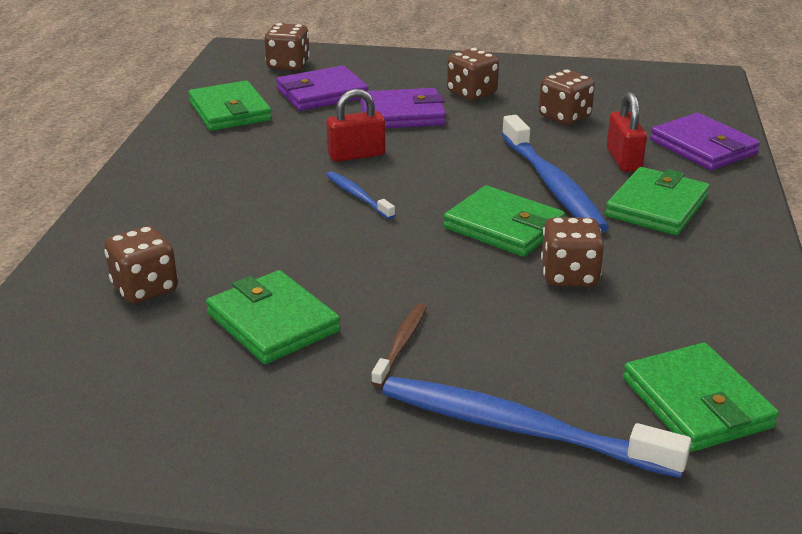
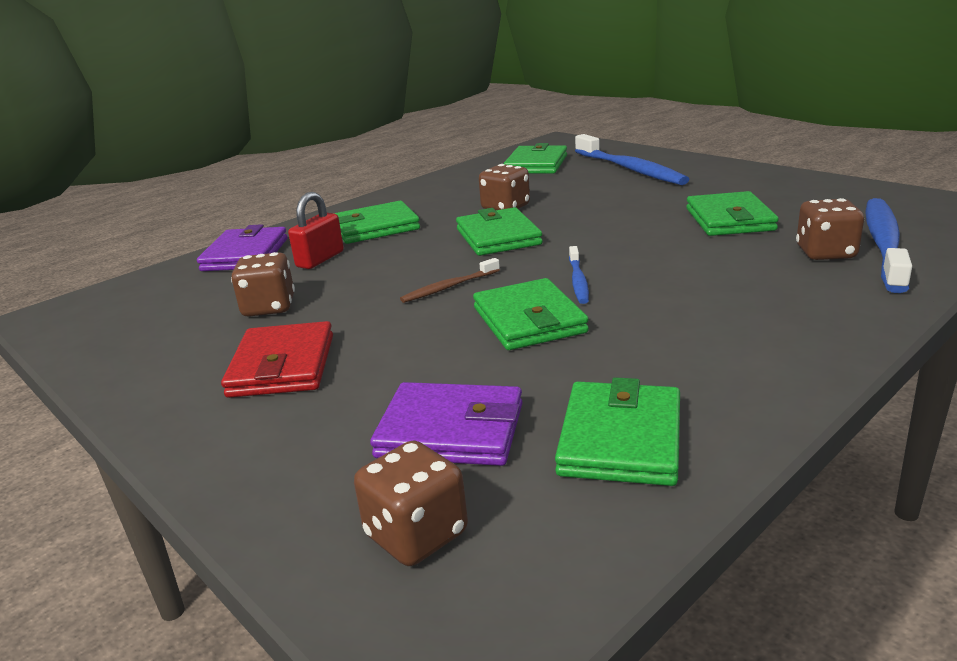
camera: 140 degrees left, 5 degrees down
red padlock [326,89,385,162] -> green wallet [473,278,589,350]
purple wallet [360,88,446,128] -> none
brown toothbrush [371,303,427,387] -> brown toothbrush moved to [400,258,500,303]
brown dice [447,48,499,100] -> red wallet [221,321,333,398]
blue toothbrush [502,115,609,233] -> blue toothbrush moved to [865,198,912,293]

